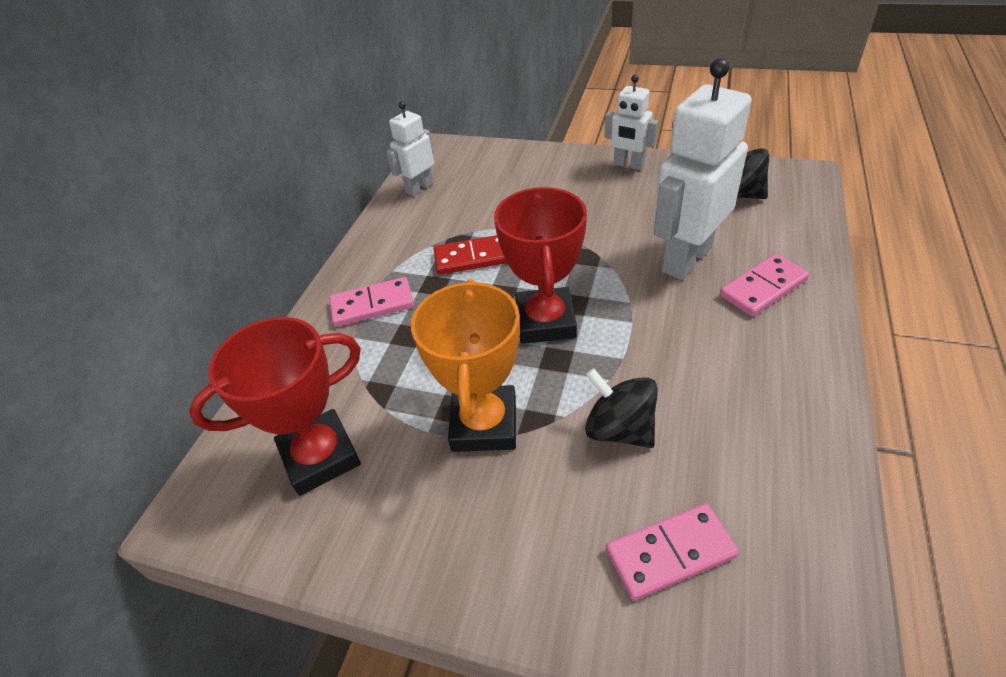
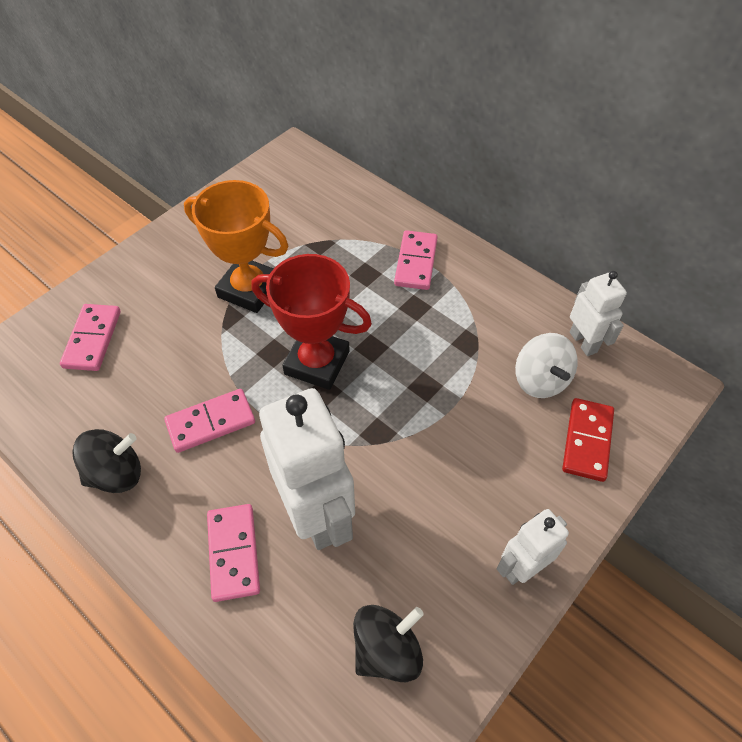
camera: 110 degrees right, 10 degrees up
red trophy [189,317,361,496] -> none
red domino [434,235,507,275] -> red domino moved to [562,398,614,482]
black spinning top [585,368,658,448] -> black spinning top moved to [72,429,141,493]
none -> pink domino [164,389,255,453]
none -> white spinning top [515,333,578,398]

